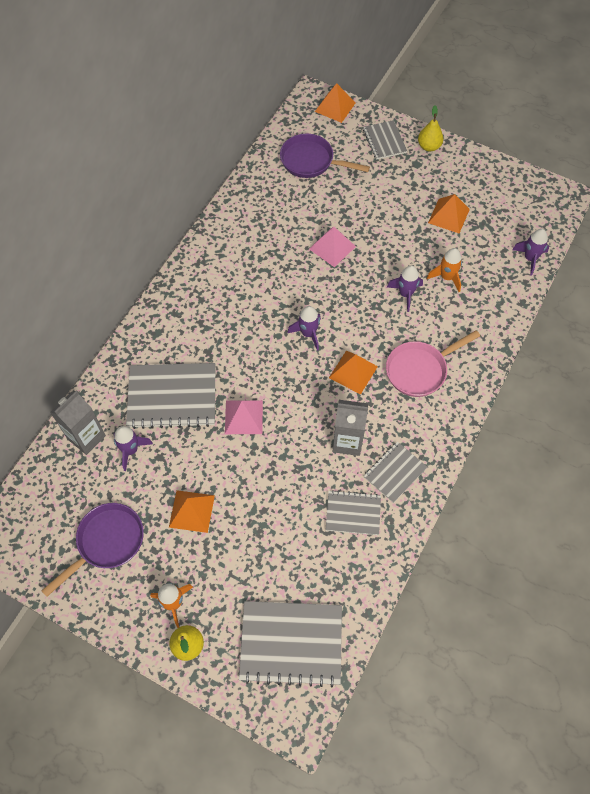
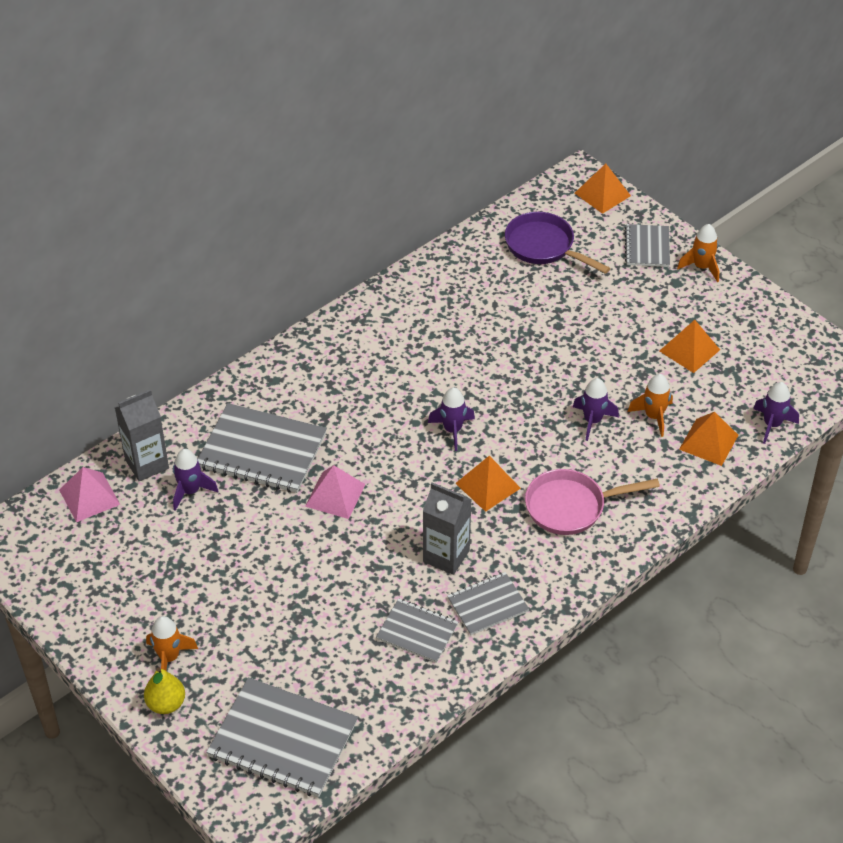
camera: 20 degrees right, 15 degrees down
purple pan [41,503,144,597] -> none
orange pyramid [169,490,215,533] -> orange pyramid moved to [679,412,738,466]
pink pyramid [309,227,356,267] -> pink pyramid moved to [59,467,120,522]
yellow pear [418,105,443,151] -> orange rocket [677,224,719,282]

